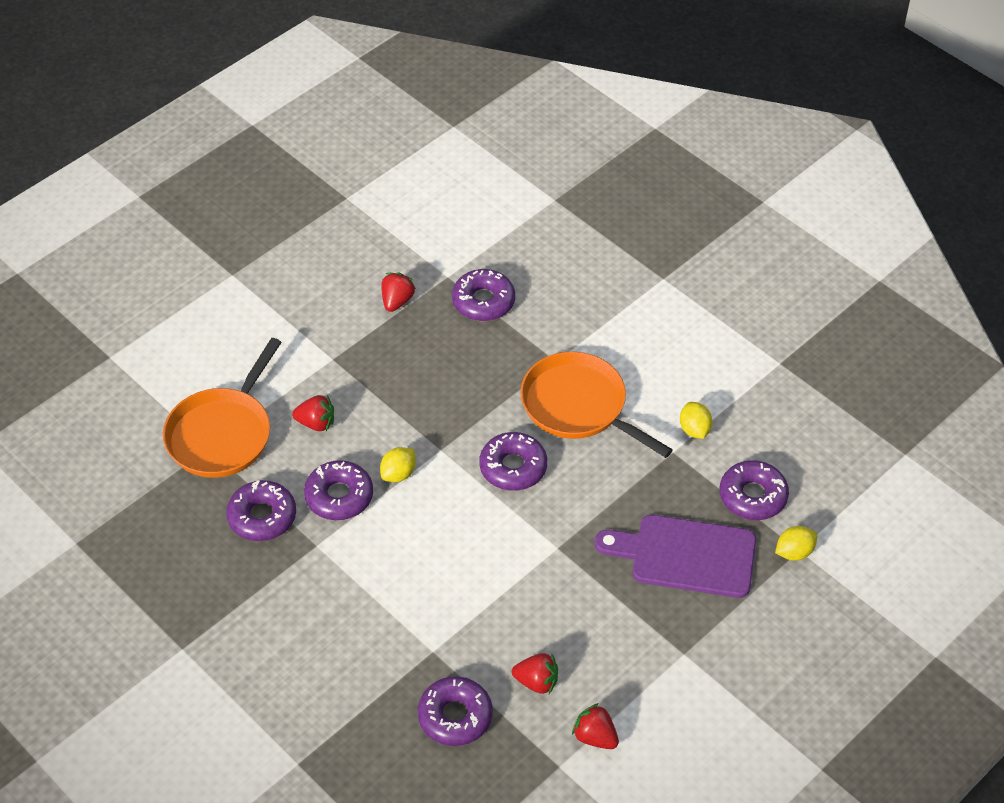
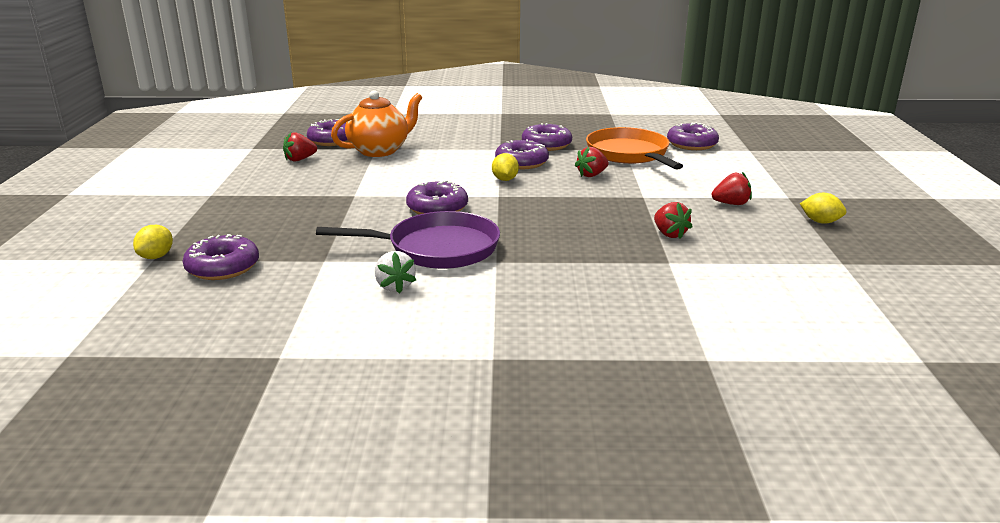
camera: 135 degrees right, 25 degrees down
purple donut [452,269,515,321] -> purple donut moved to [667,122,719,150]
orange pan [520,352,673,458] -> purple pan [316,211,500,269]
red strawberry [572,703,619,749] -> red strawberry moved to [712,172,752,205]
purple cutting board [595,515,756,598] -> none
yellow lemon [680,402,712,439] -> yellow lemon moved to [800,193,847,224]
none -> orange teapot [331,90,423,157]
none -> white strawberry [375,251,416,294]

